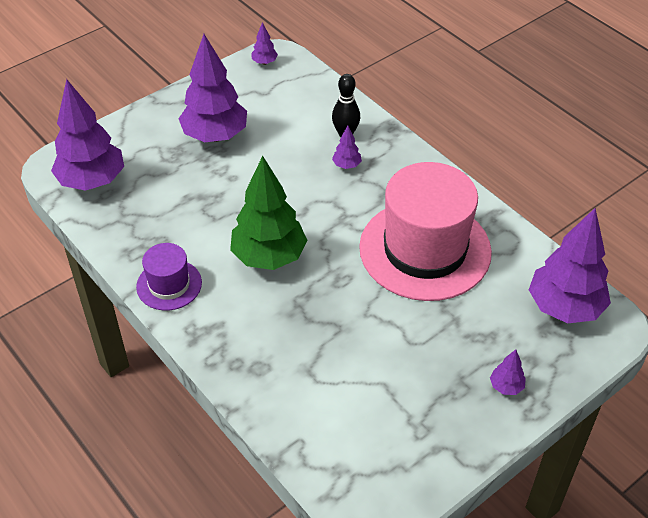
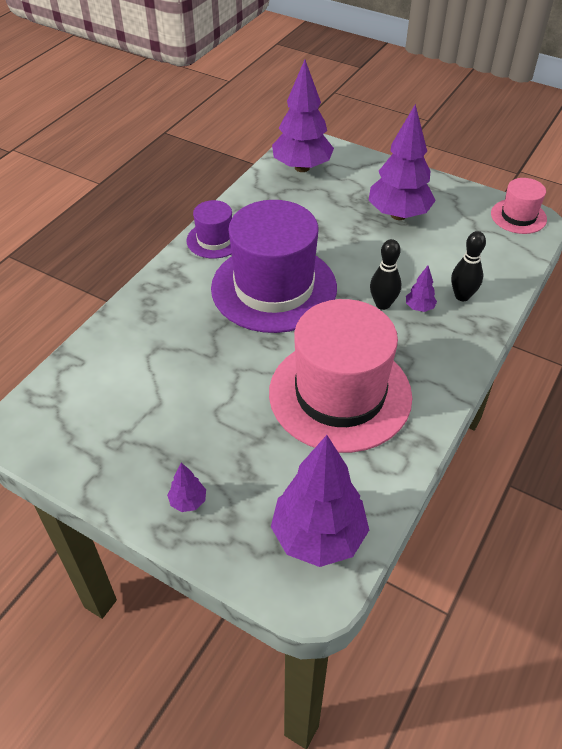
camera: 70 degrees right, 0 degrees up
green tree [230,156,307,270] -> purple hat [211,200,337,333]
purple tree [251,22,278,65] -> pink hat [491,178,547,234]
none -> black bowling pin [370,239,401,310]

